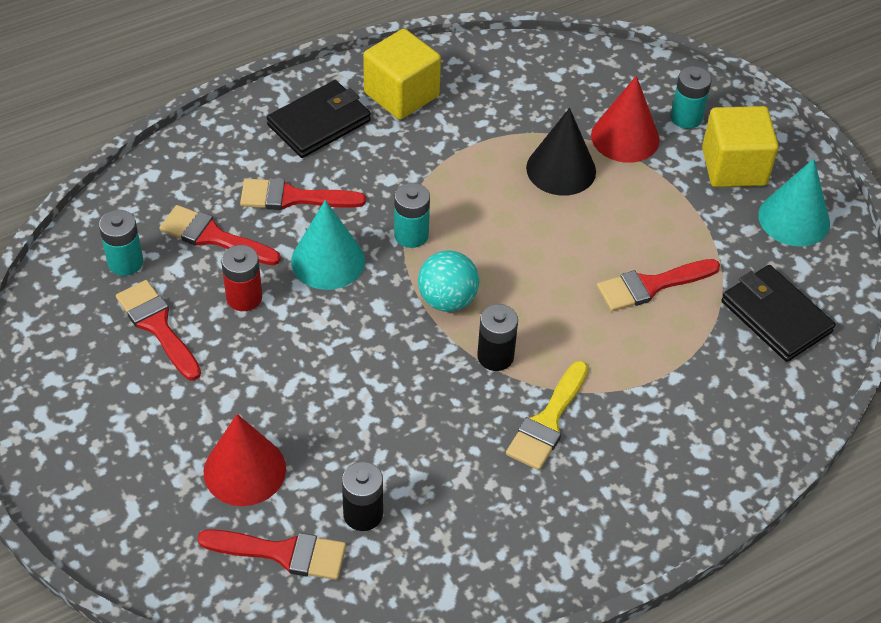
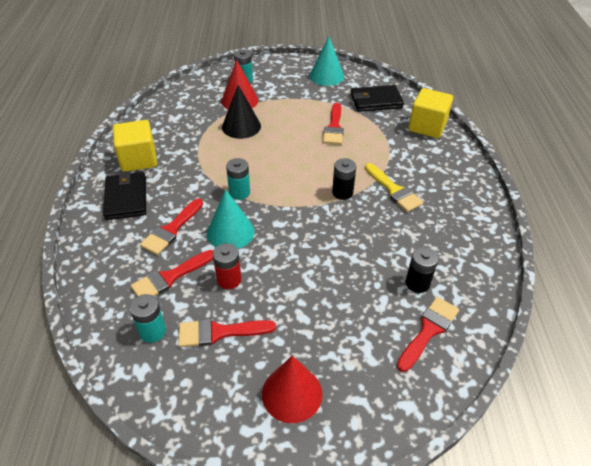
camera: 60 degrees left, 5 degrees down
red cone [204,414,286,506] -> red cone moved to [262,356,322,423]
turquoise ball [418,250,479,312] -> none
yellow cube [702,106,779,187] -> yellow cube moved to [408,88,453,138]

